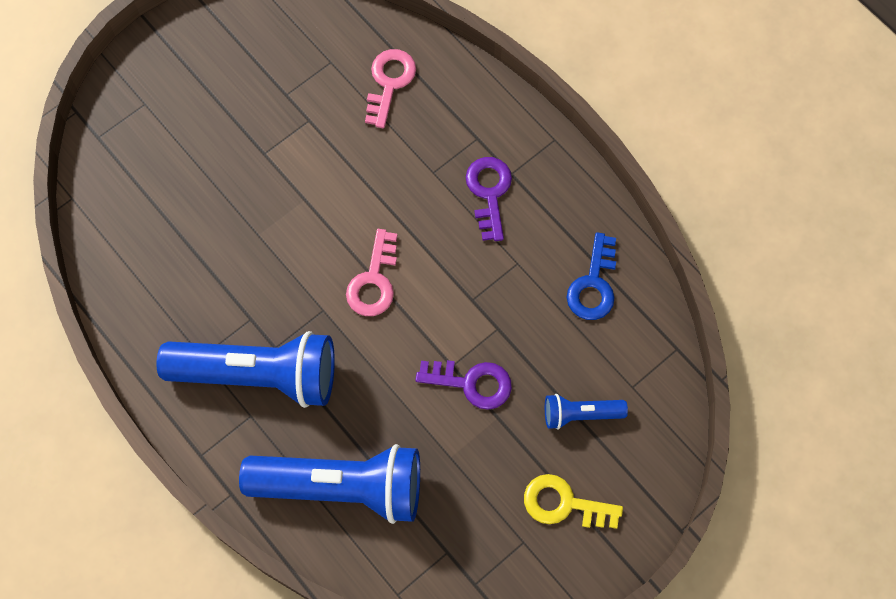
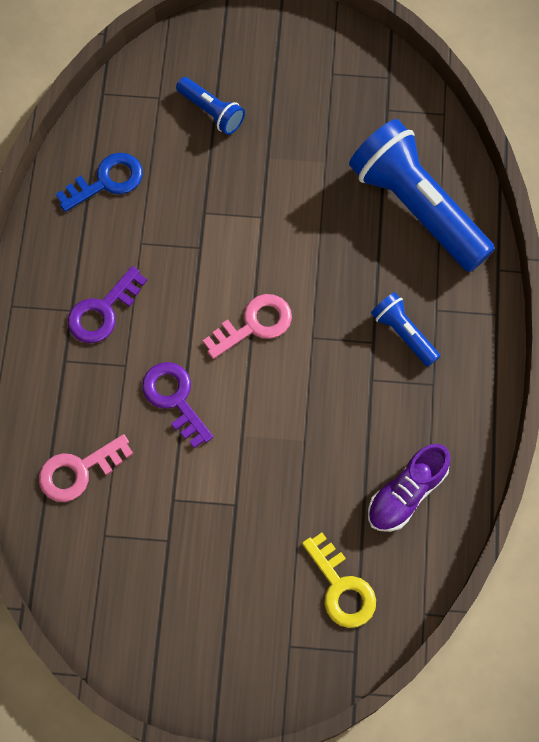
camera: 135 degrees left, 0 degrees up
blue flashlight [156,331,335,408] -> blue flashlight [371,292,440,367], size x0.47
purple key [415,360,512,410] -> purple key moved to [142,362,213,448]
yellow key [524,474,623,529] -> yellow key moved to [302,533,376,628]
none -> purple shoe [368,444,450,532]

